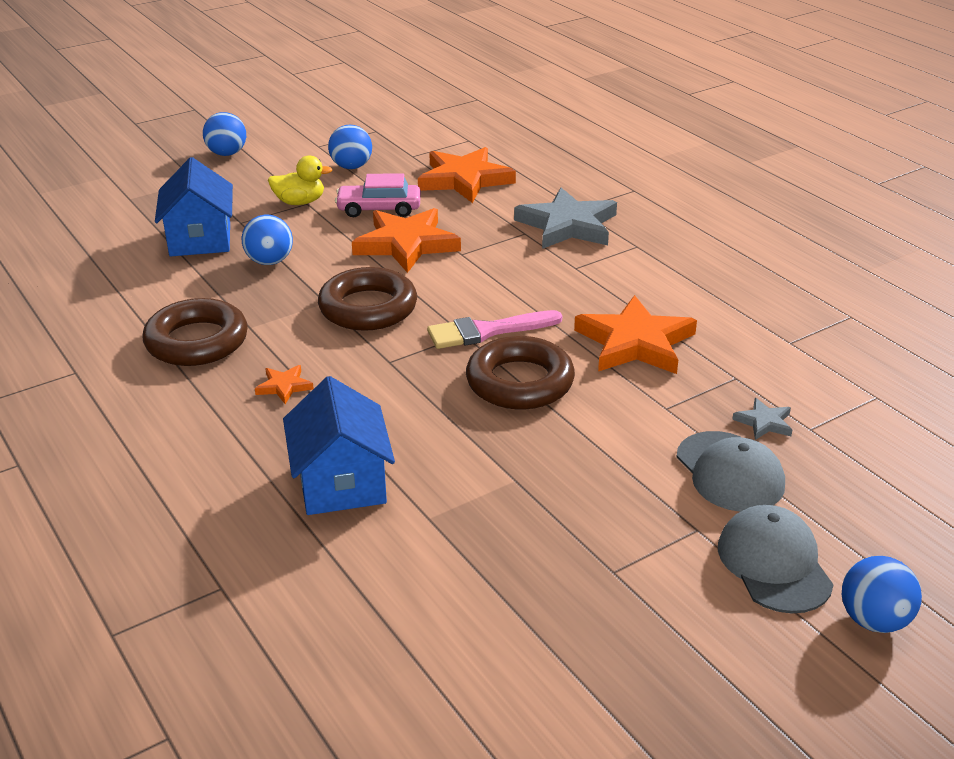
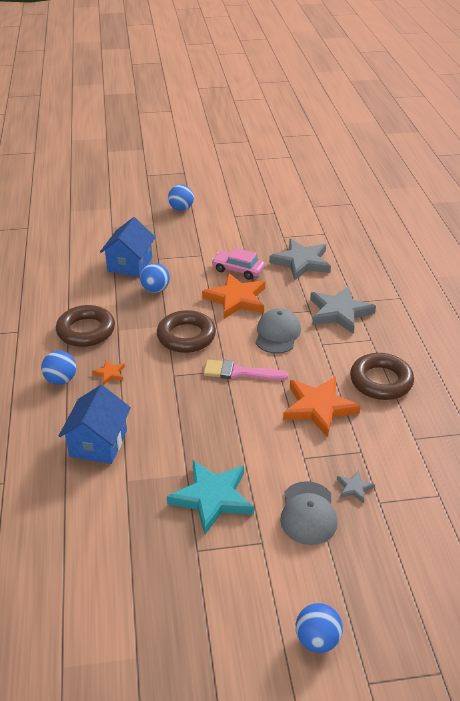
camera: 25 degrees right, 5 degrees up
yellow duck [268,156,333,205] -> none
blue ball [328,125,372,169] -> blue ball moved to [41,351,76,385]
orange star [418,147,516,203] -> grey star [269,239,331,281]
brown ring [466,336,575,409] -> brown ring moved to [350,353,414,400]
grey cap [718,505,834,613] -> grey cap moved to [256,308,301,354]
none -> turquoise star [167,460,254,534]

